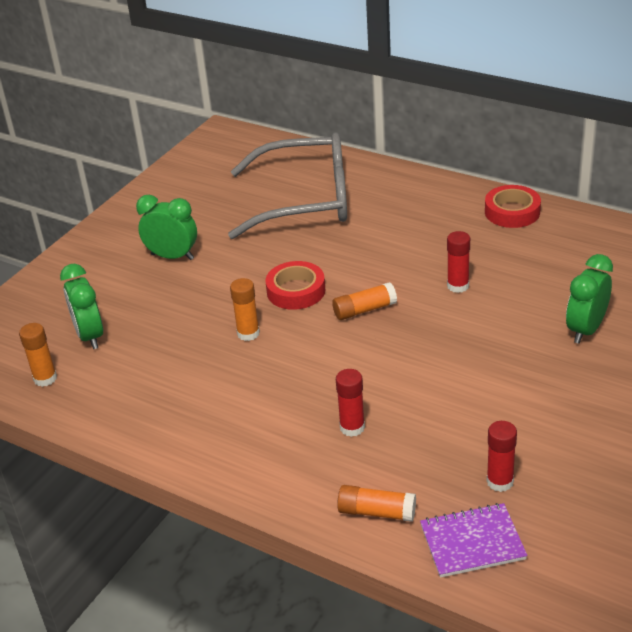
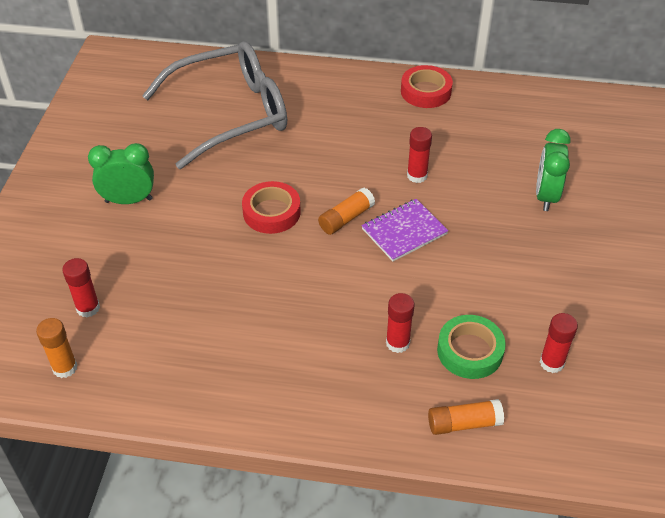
camera: 25 degrees left, 10 degrees up
green clock [60,264,103,349] -> red glue stick [62,258,100,317]
orange glue stick [230,278,260,341] -> none
purple notebook [420,503,528,578] -> purple notebook moved to [361,199,449,262]
none -> green tape [437,315,506,379]

